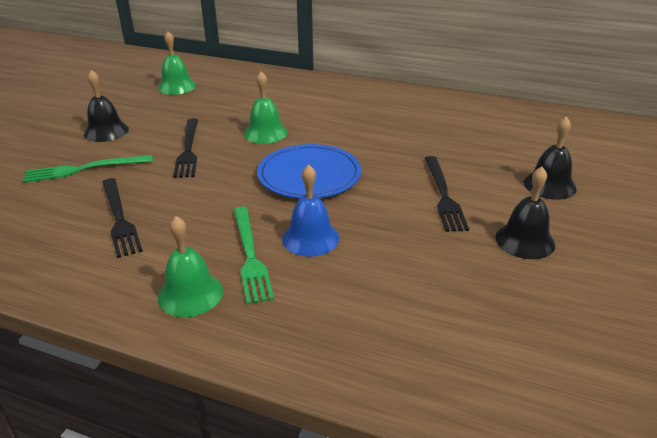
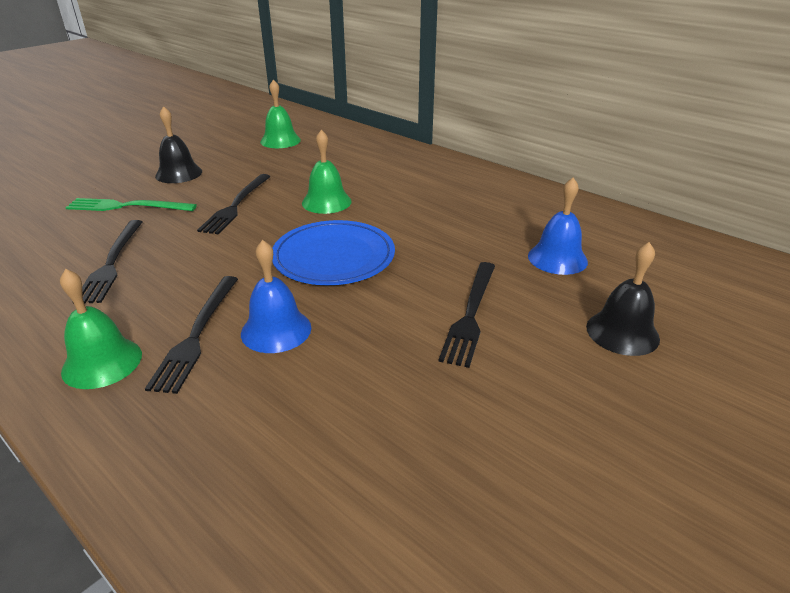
camera: 20 degrees right, 0 degrees up
green fork [233,206,274,304] -> black fork [145,276,238,394]
black bell [495,167,555,259] -> none
none -> blue bell [528,178,588,275]

